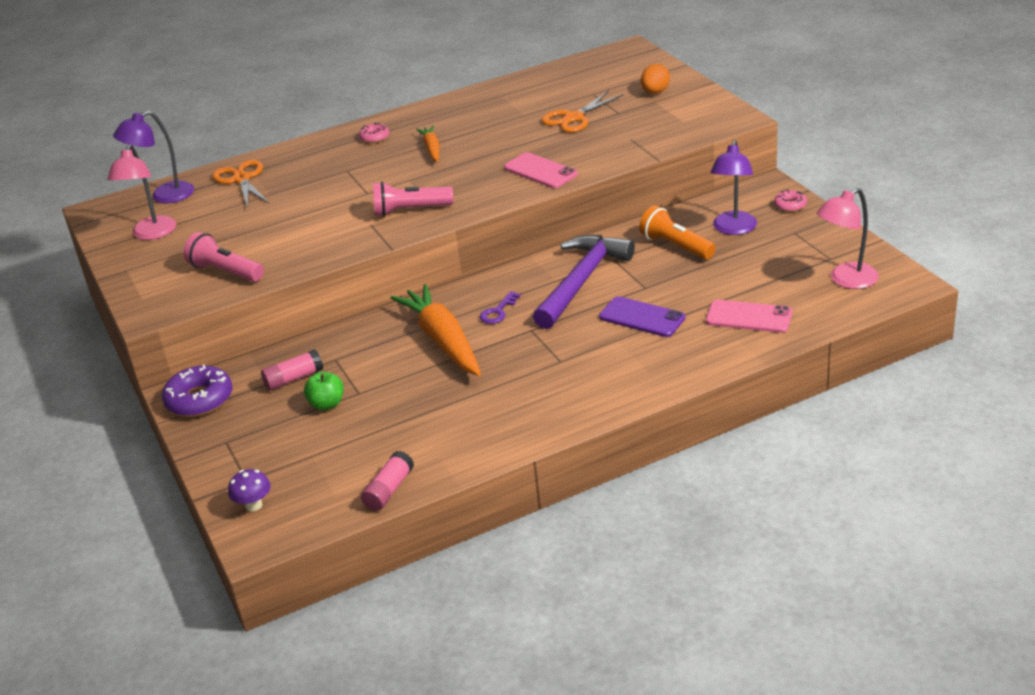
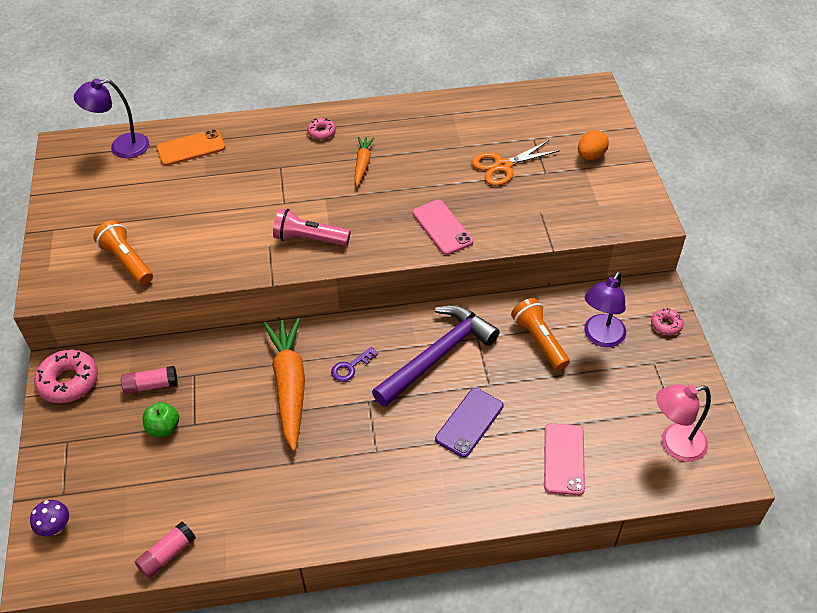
camera: 15 degrees right, 15 degrees up
pink lamp [107,144,176,240] -> none
purple donut [162,364,232,417] -> pink donut [34,349,98,403]
pink flashlight [184,232,264,282] -> orange flashlight [93,220,153,285]
orange scissors [212,160,269,208] -> orange phone [157,129,225,166]
purple phone [599,296,685,337] -> purple phone turned 75 degrees clockwise [435,388,503,458]
pink phone [706,300,792,333] -> pink phone turned 60 degrees clockwise [544,423,585,495]

